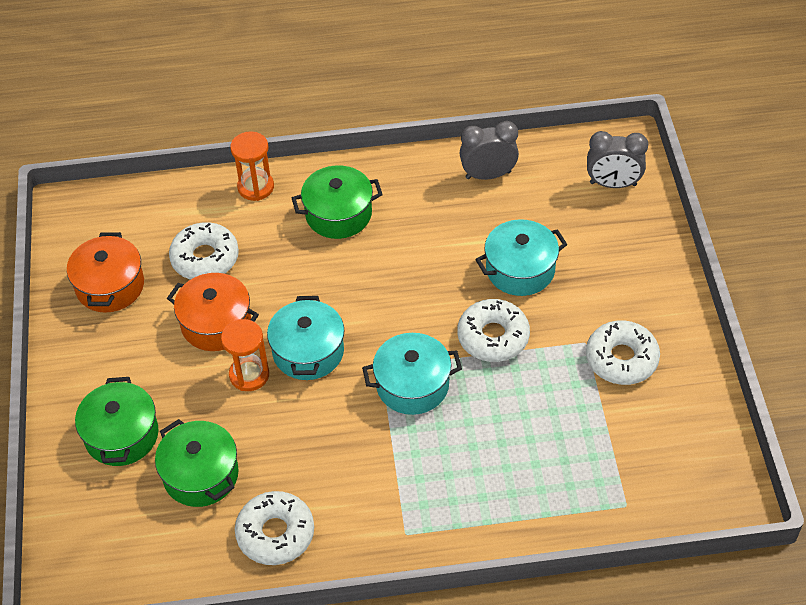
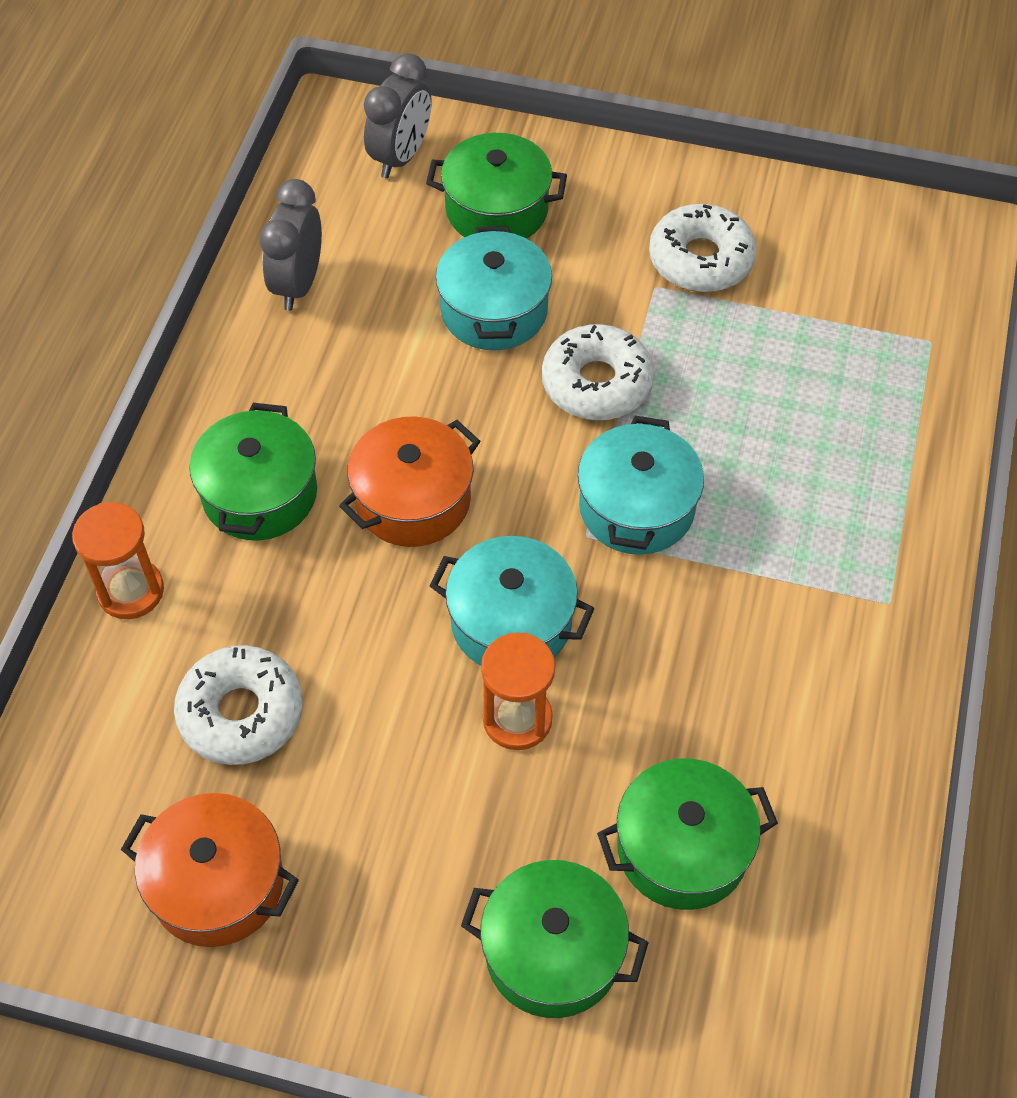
camera: 70 degrees left, 5 degrees up
orange pot [167,273,259,351] -> orange pot moved to [339,416,480,547]
white donut [235,491,314,565] -> none
none -> green pot [426,133,567,239]

